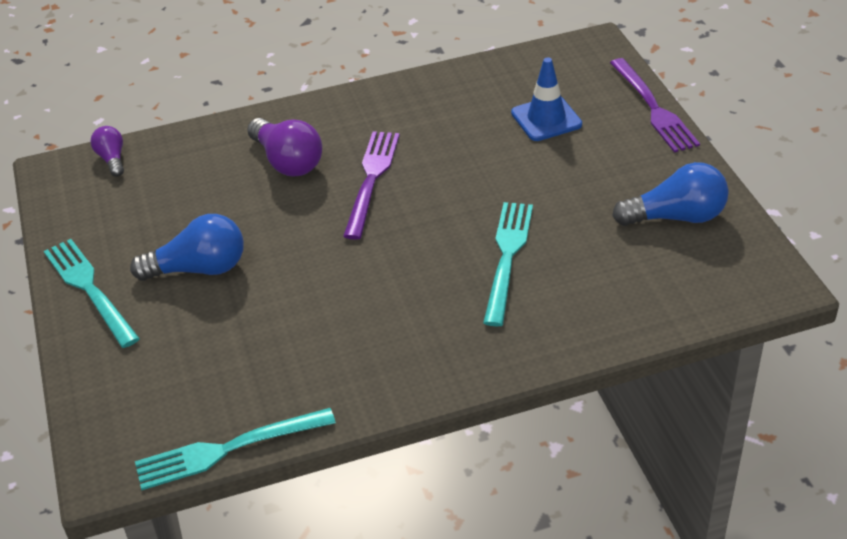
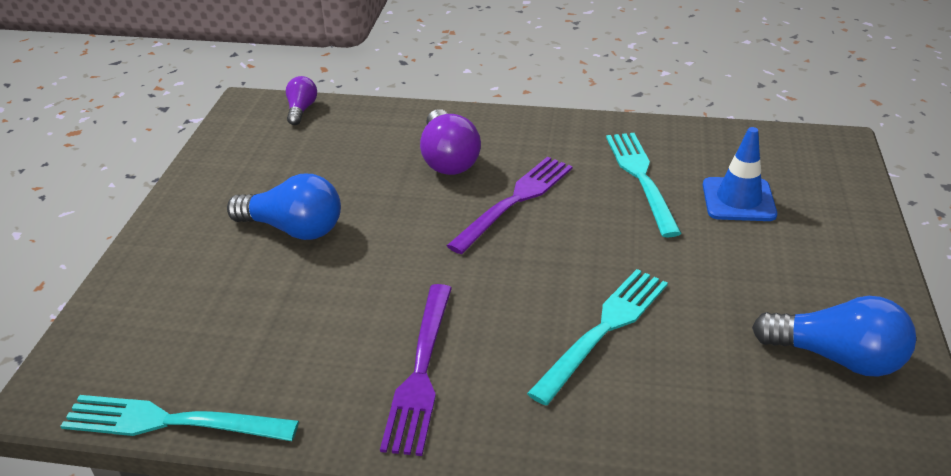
camera: 25 degrees right, 5 degrees down
turquoise fork [44,239,140,348] -> turquoise fork moved to [606,133,682,237]
purple fork [610,58,700,153] -> purple fork moved to [380,284,452,456]

